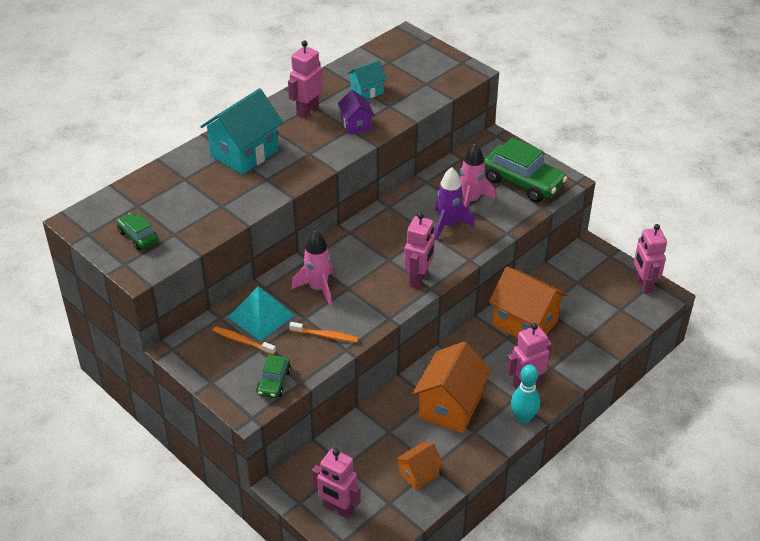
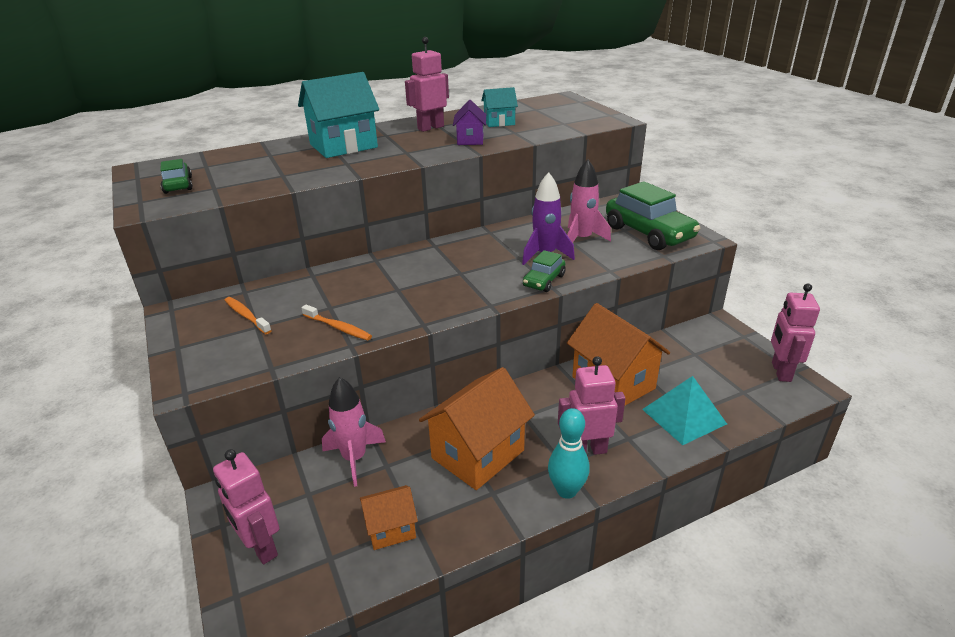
camera: 20 degrees right, 10 degrees down
turquoise pyramid [228,286,295,341] -> turquoise pyramid moved to [642,376,727,445]
green car [256,355,291,398] -> green car moved to [523,250,566,292]
pink rocket [291,230,334,306] -> pink rocket moved to [322,377,386,487]
pink robot [404,212,435,288] -> none

